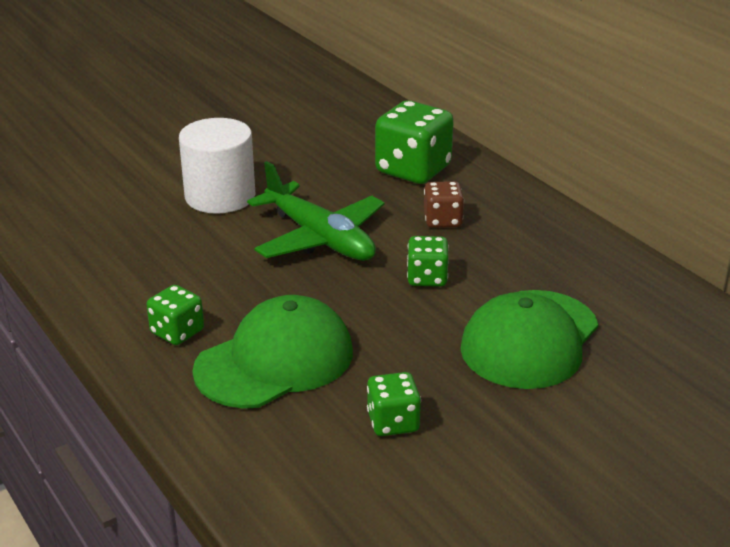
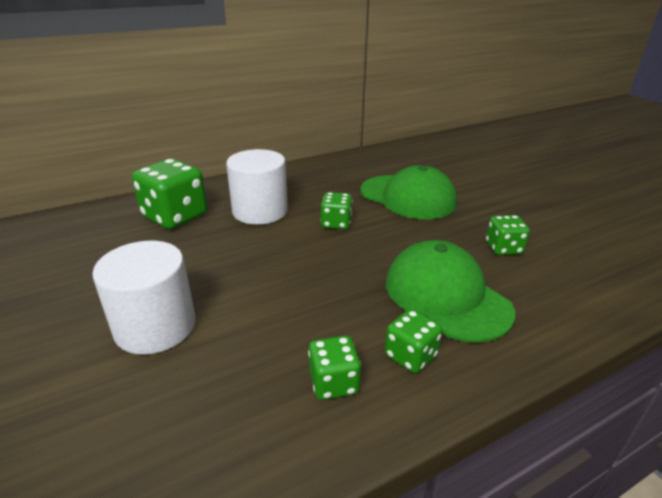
camera: 85 degrees left, 0 degrees up
green plane [247,161,384,261] -> none
brown dice [424,181,464,228] -> white cylinder [226,149,288,225]
none -> green dice [308,336,361,400]

